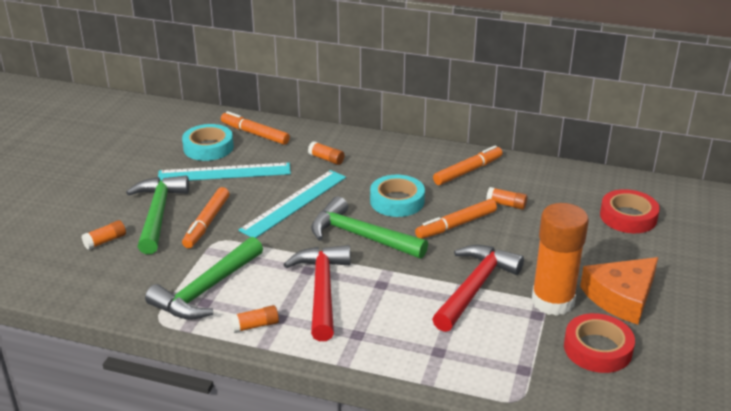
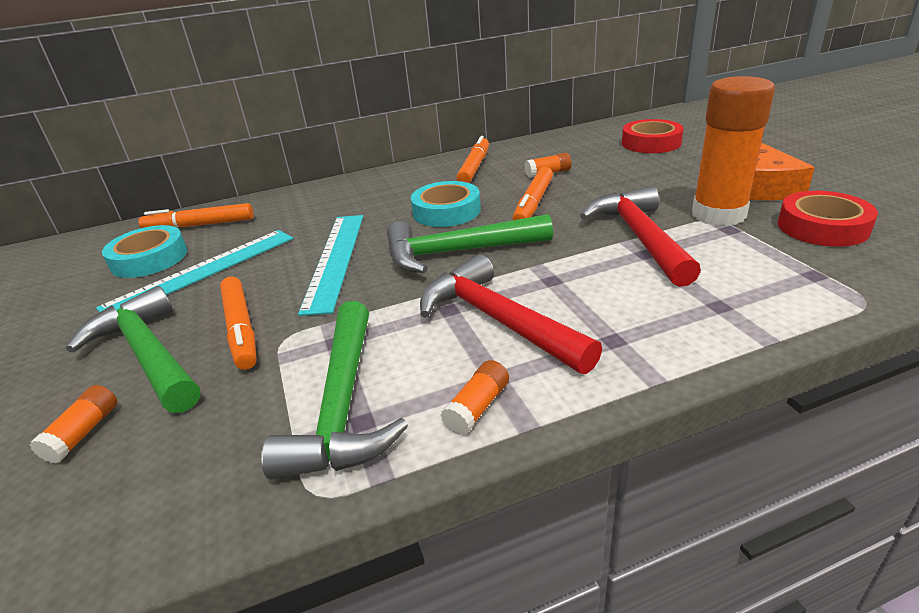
camera: 35 degrees left, 0 degrees up
orange glue stick [308,141,345,165] -> none

